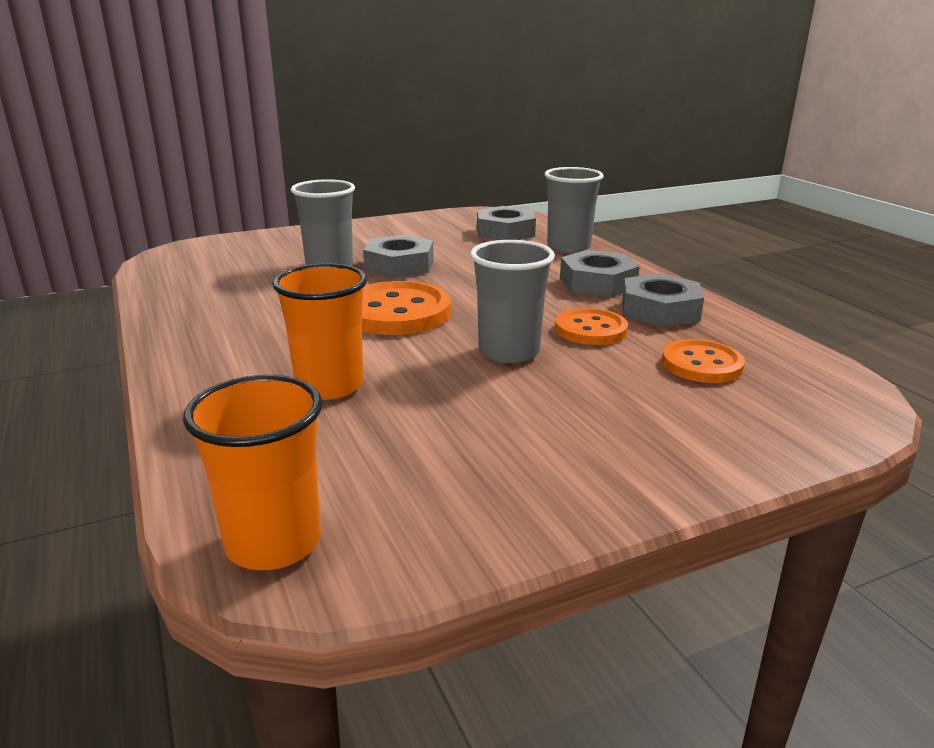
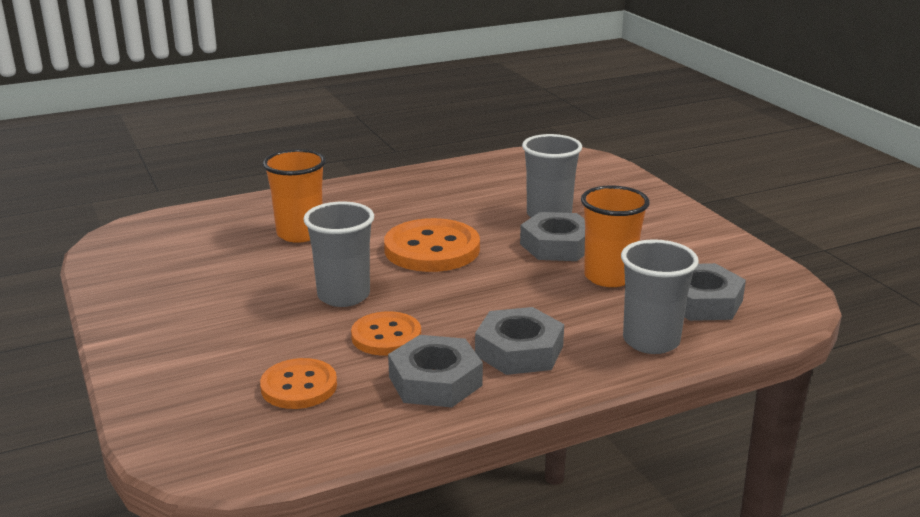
camera: 90 degrees right, 0 degrees up
orange cup [183,375,323,570] -> orange cup moved to [581,185,650,287]

